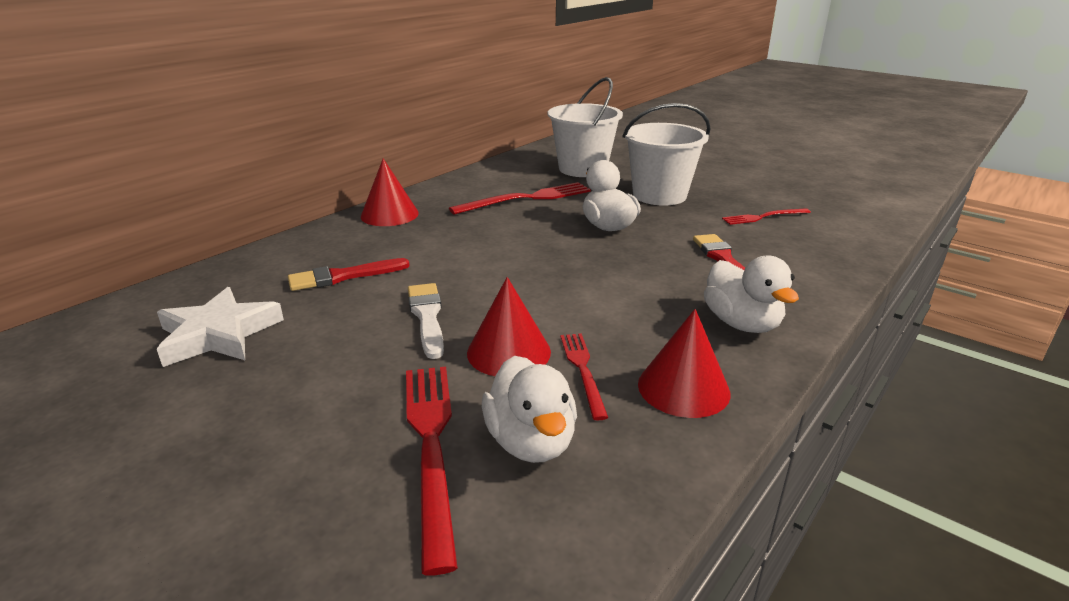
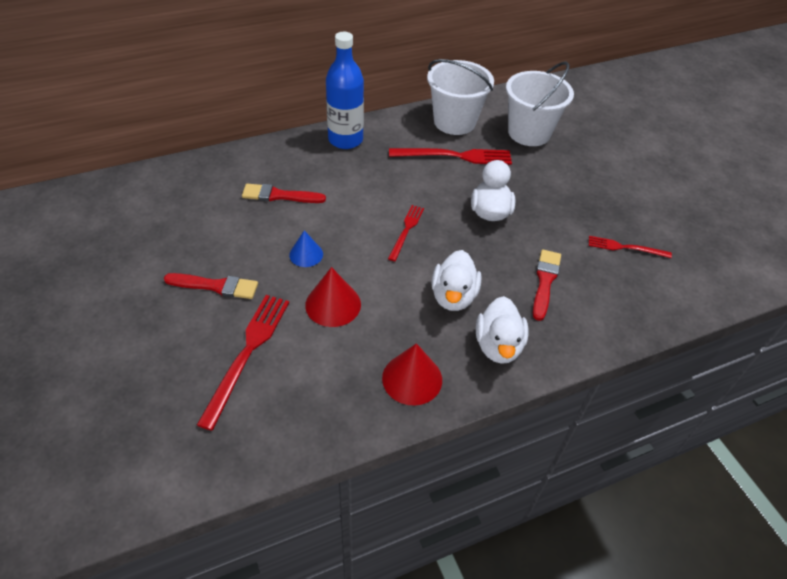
camera: 25 degrees right, 20 degrees up
white star [157,287,284,367] -> none
red cone [361,158,419,226] -> blue bottle [326,32,364,149]
white brush [408,283,444,359] -> blue cone [289,231,323,267]
white duck [482,356,577,463] -> white duck moved to [431,250,481,311]
red fork [560,333,608,421] -> red fork moved to [388,205,424,261]
white bucket [623,103,710,206] -> white bucket moved to [427,59,494,135]
none -> red brush [164,273,258,299]

